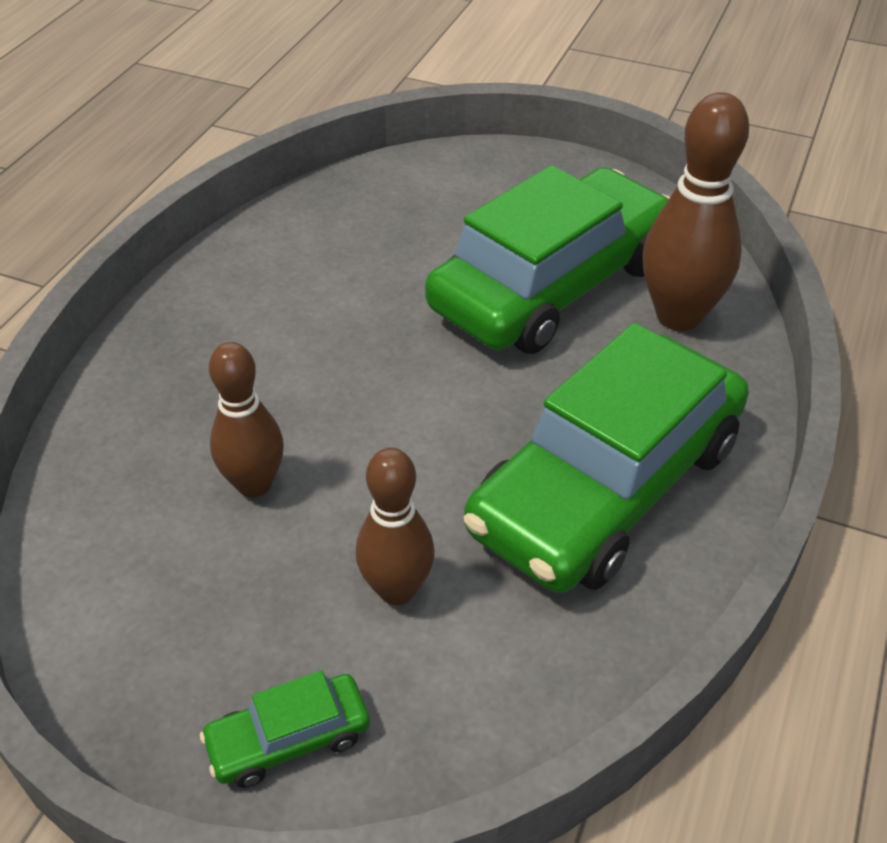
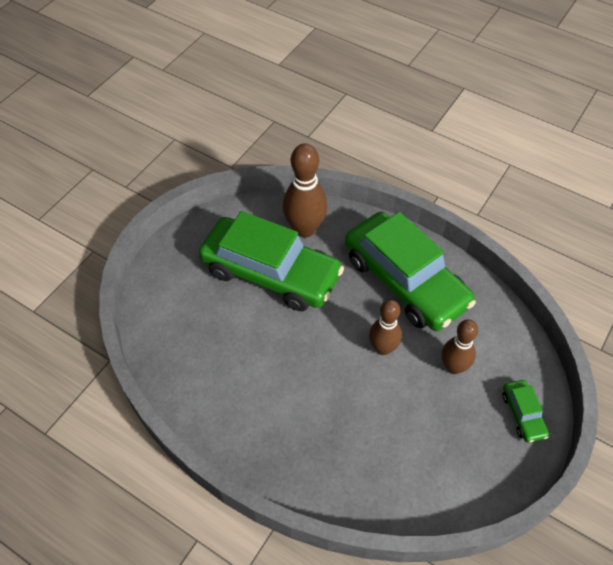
camera: 80 degrees left, 10 degrees up
brown bowling pin [209,342,284,498] -> brown bowling pin moved to [369,300,402,355]
green car [425,165,670,354] -> green car turned 150 degrees clockwise [199,211,344,311]

